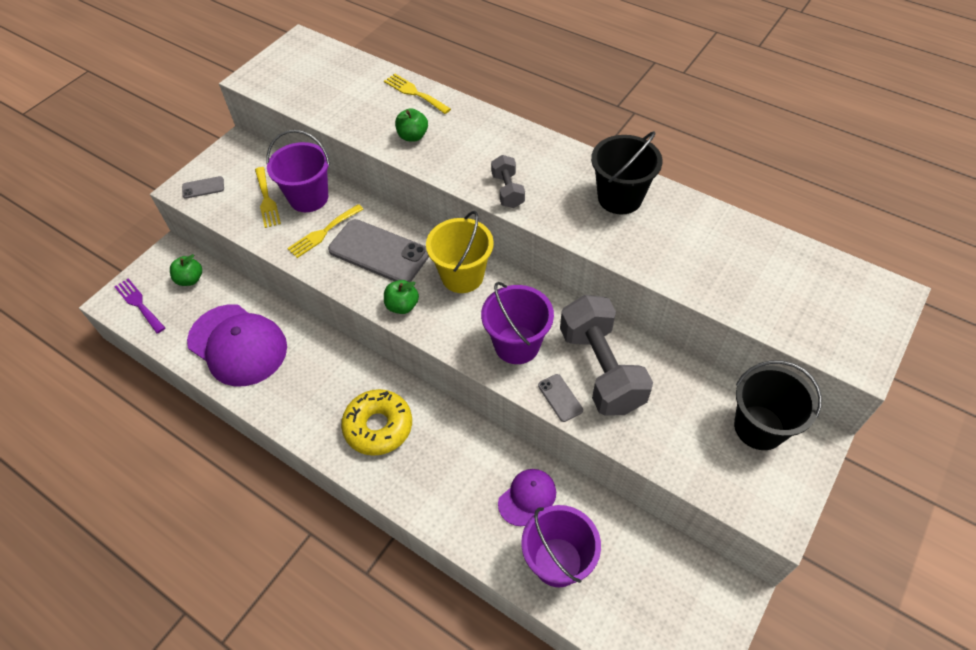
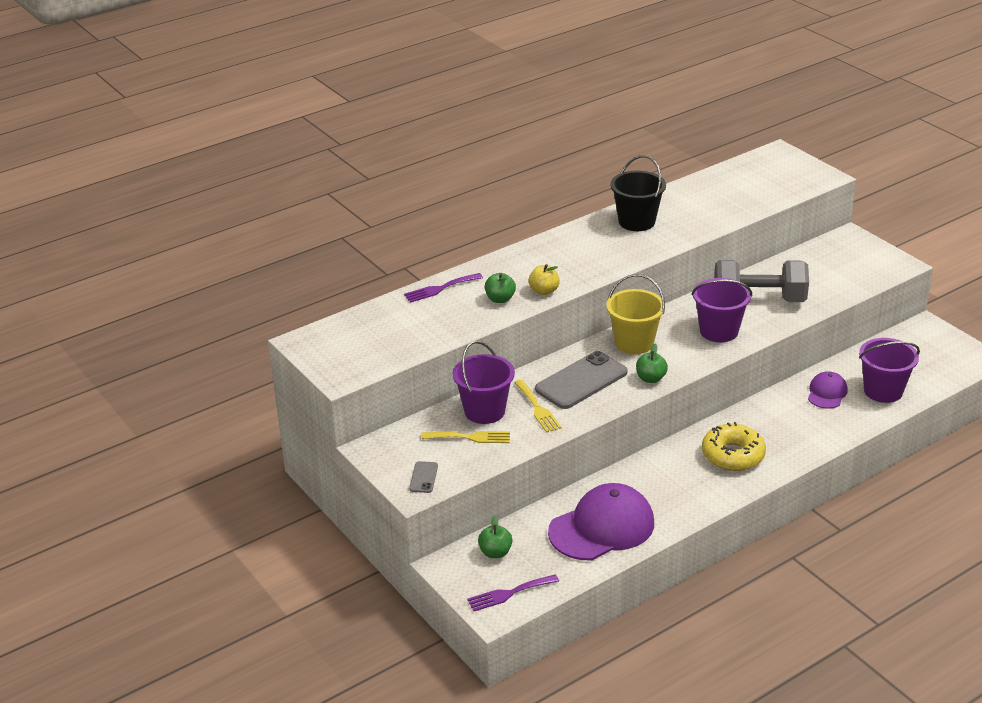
camera: 70 degrees left, 20 degrees down
yellow fork [384,74,451,114] -> purple fork [404,273,483,303]
grey dumbbell [491,155,525,208] -> none
purple cap [498,469,556,526] -> purple cap turned 45 degrees clockwise [808,371,848,409]
grey phone [538,374,583,422] -> none
black bucket [734,360,822,450] -> none
none -> yellow apple [529,264,560,295]

